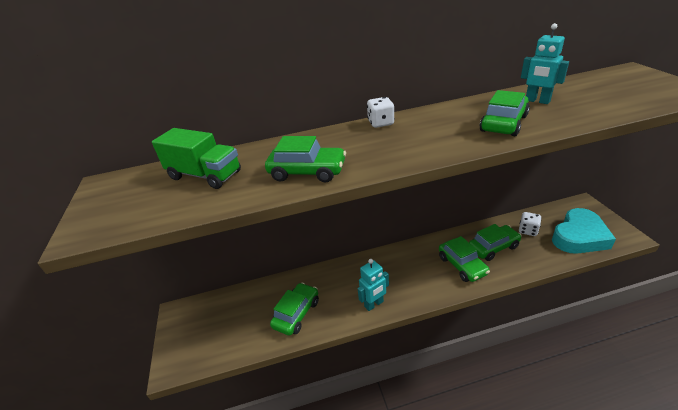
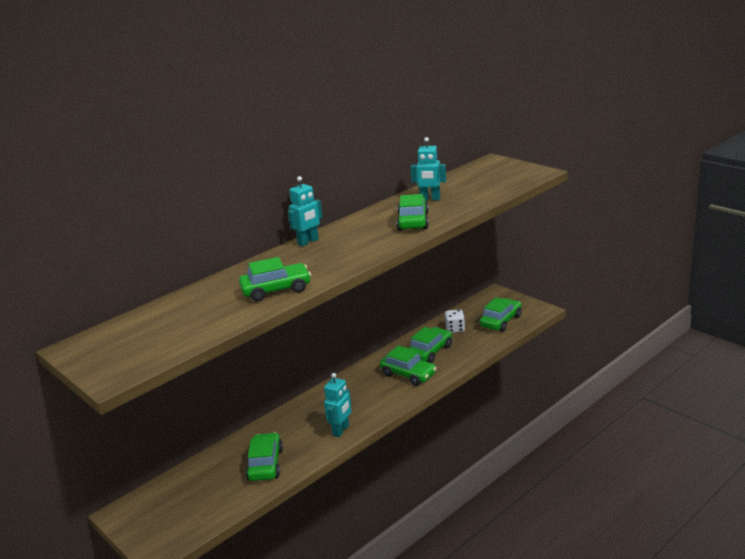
camera: 30 degrees left, 10 degrees down
green truck [152,128,241,189] -> none
white dice [367,97,395,128] -> turquoise robot [288,176,323,246]
turquoise heart [552,208,616,254] -> green car [480,297,522,332]

